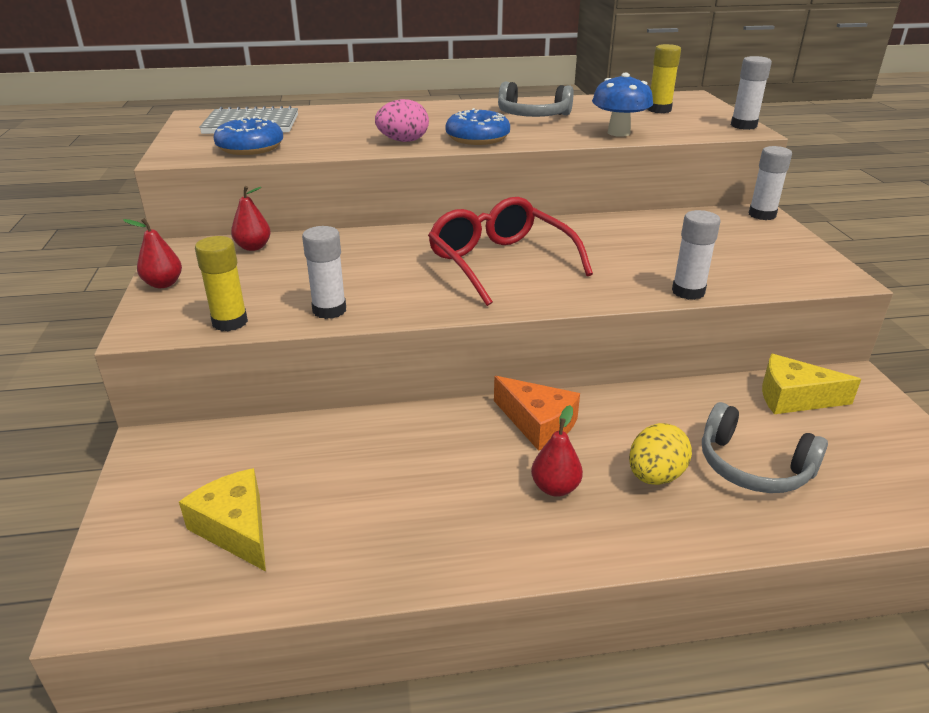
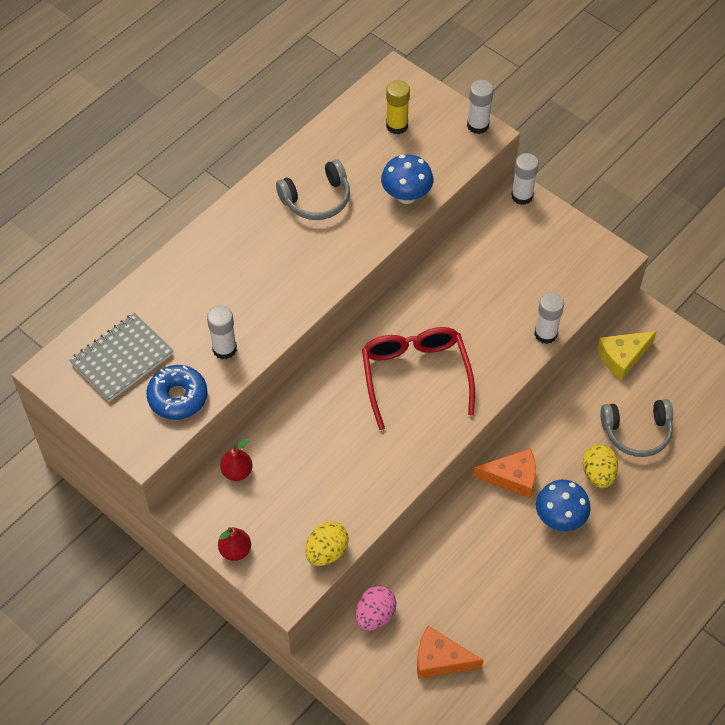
camera: 40 degrees left, 25 degrees up
yellow cheese [179,468,266,571] -> orange cheese [417,626,484,679]
yellow glue stick [195,236,248,331] -> yellow egg [305,521,349,566]
white glue stick [302,226,346,319] -> white glue stick moved to [207,306,237,359]
pink egg [375,99,429,142] -> pink egg moved to [355,586,396,631]
red glasses [428,197,593,306] -> red glasses turned 60 degrees clockwise [362,327,475,430]
blue donut [445,108,510,145] -> none
red pear [531,405,583,497] -> blue mushroom [536,480,591,531]

